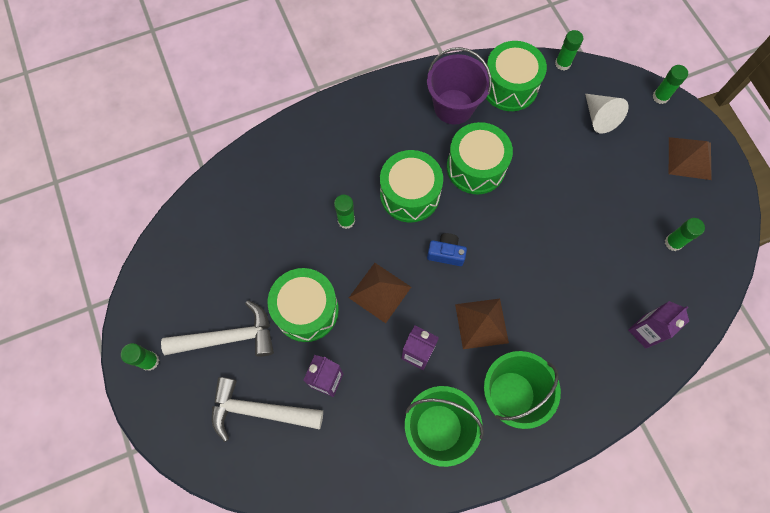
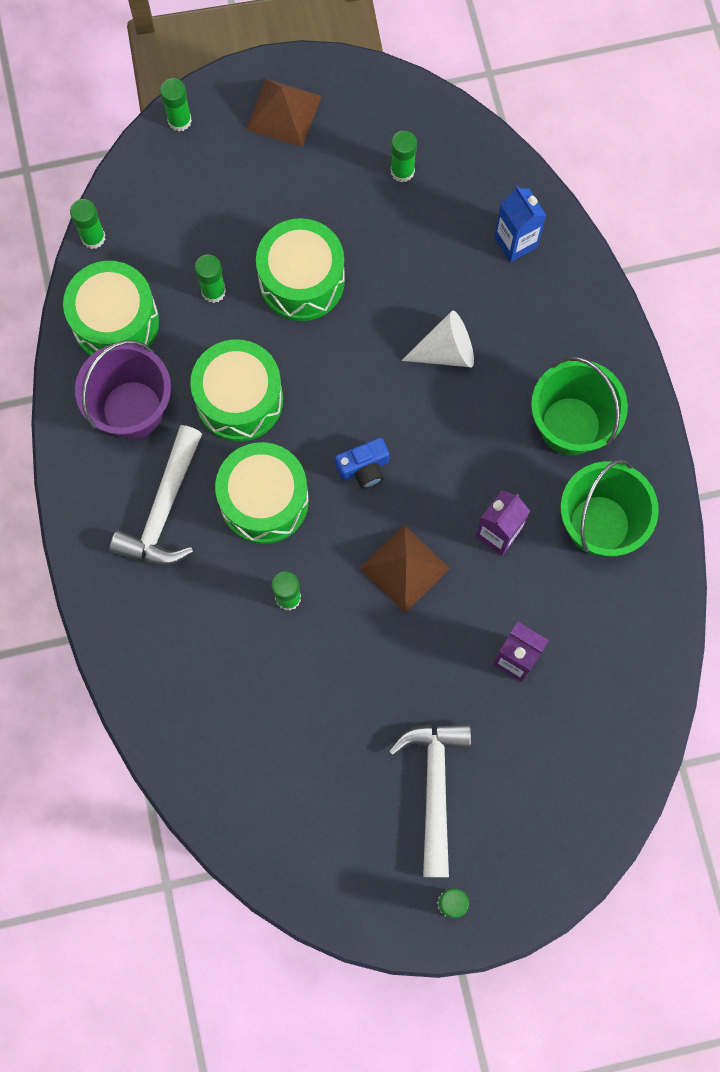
camera: 80 degrees left, 5 degrees up
white hammer [212,377,323,442] -> white hammer moved to [109,425,202,566]
green drum [268,268,339,342] -> green drum moved to [256,218,345,321]
blue camera [427,233,467,266] -> blue camera turned 135 degrees counterclockwise [335,438,389,488]
brown pyramid [455,299,509,349] -> none
white cone [585,94,629,134] -> white cone moved to [401,310,474,367]
purple carton [628,301,689,348] -> blue carton [494,186,547,262]
none -> green glue stick [195,255,226,303]

